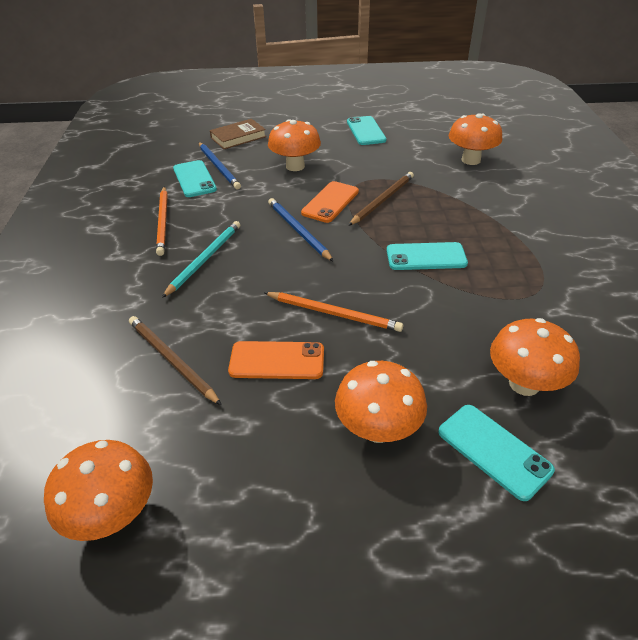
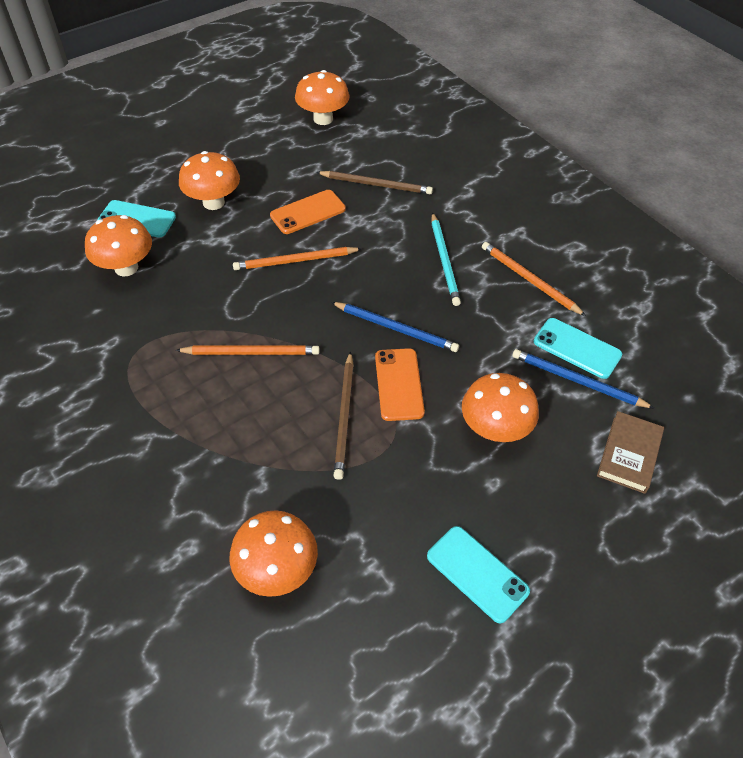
camera: 145 degrees right, 10 degrees up
turquoise phone [387,242,468,270] -> orange pencil [176,346,320,355]

